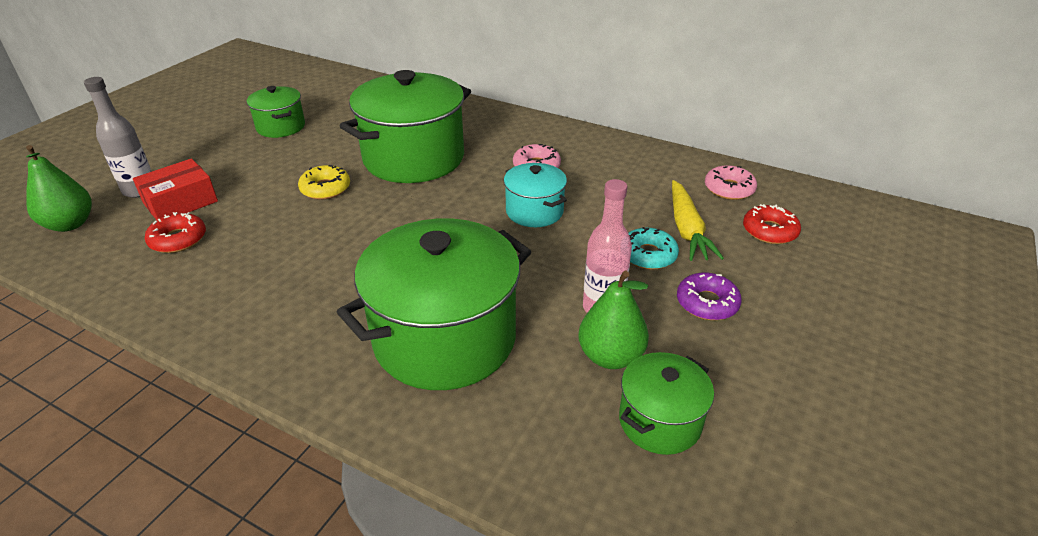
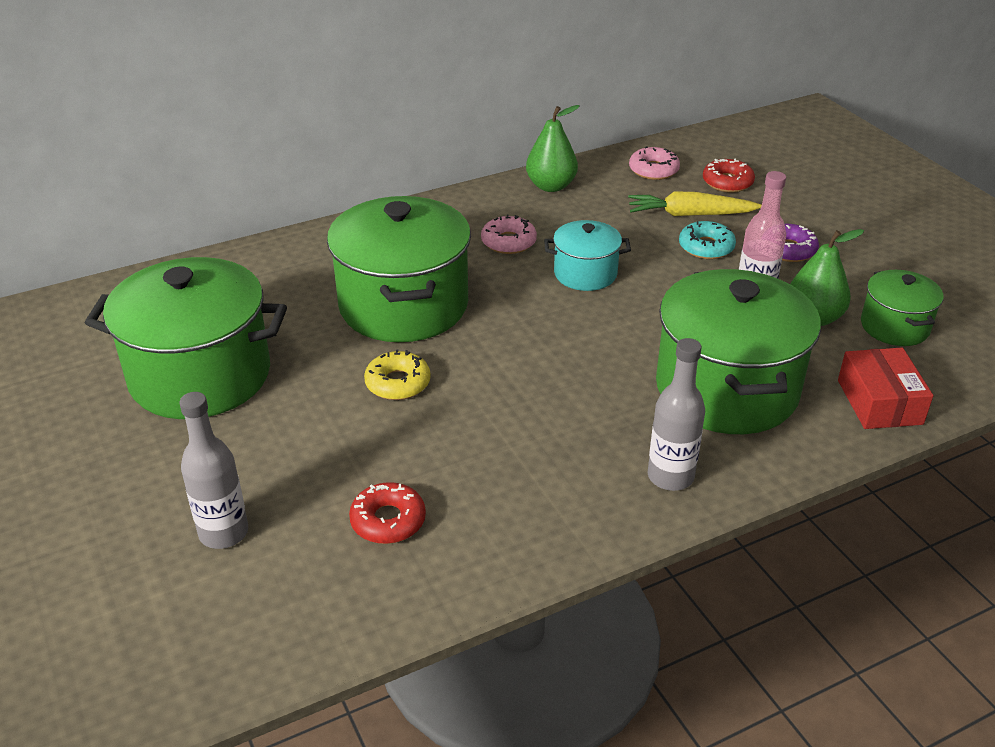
camera: 55 degrees left, 0 degrees up
green pear [26,145,92,232] -> green pear moved to [526,105,580,192]
red box [133,158,218,220] -> red box moved to [838,348,933,429]
green pot [247,86,305,138] -> green pot [85,257,287,419], size x1.96
yellow carrot [672,180,724,261] -> yellow carrot turned 150 degrees clockwise [628,191,762,216]
none -> grey bottle [648,338,705,491]

